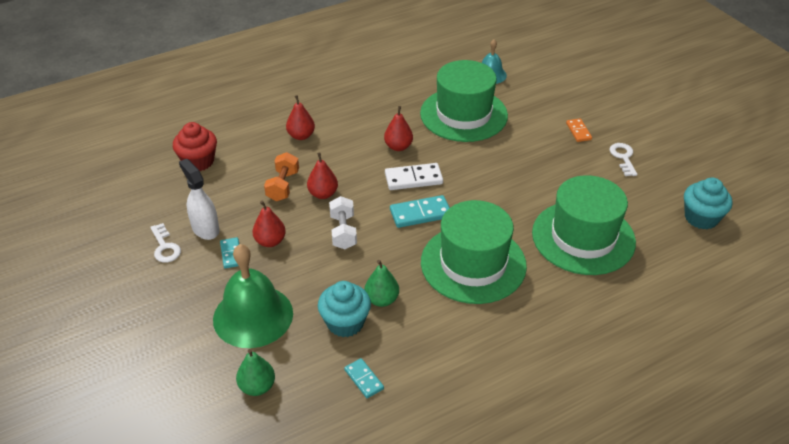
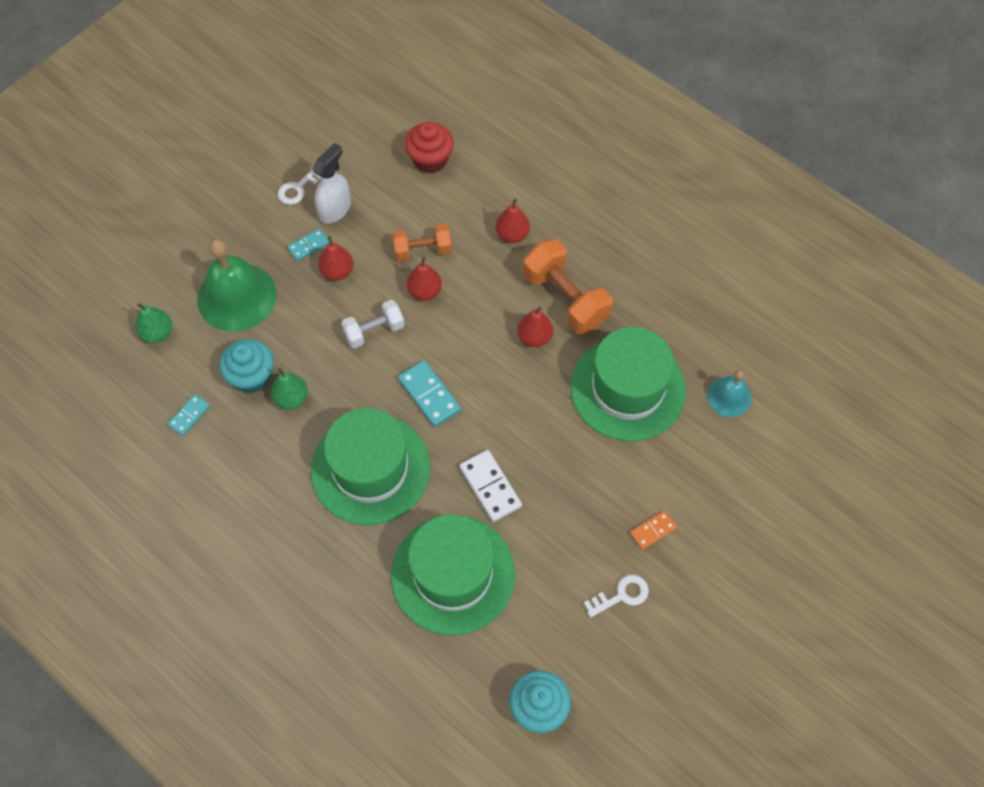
camera: 70 degrees right, 20 degrees up
white domino [385,163,443,190] -> white domino moved to [459,450,522,522]
none -> orange dumbbell [523,239,613,334]

